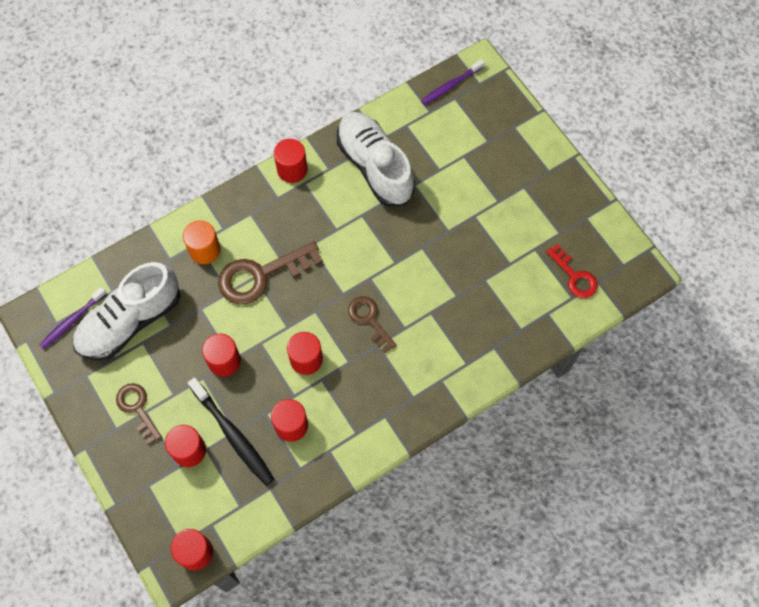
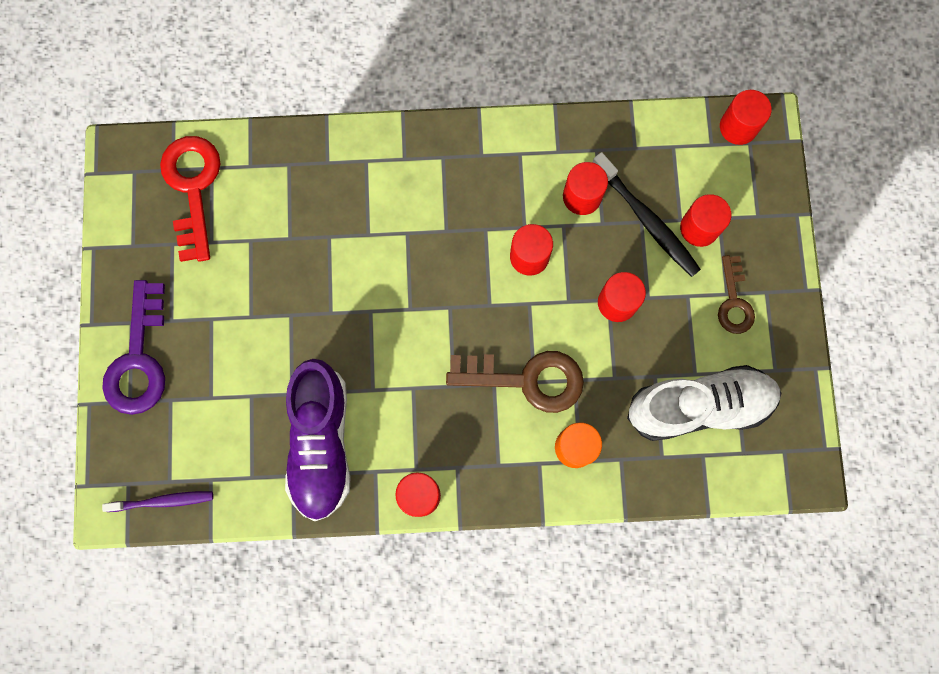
camera: 150 degrees left, 10 degrees up
purple toothbrush [39,287,107,349] -> none
black toothbrush [188,377,274,486] -> black toothbrush turned 150 degrees clockwise [592,152,701,277]
white shoe [337,112,415,207] -> purple shoe [285,359,351,521]
brown key [348,296,397,353] -> none
red key [546,244,598,298] -> red key [160,136,221,262], size x1.67
none -> purple key [102,280,165,415]

